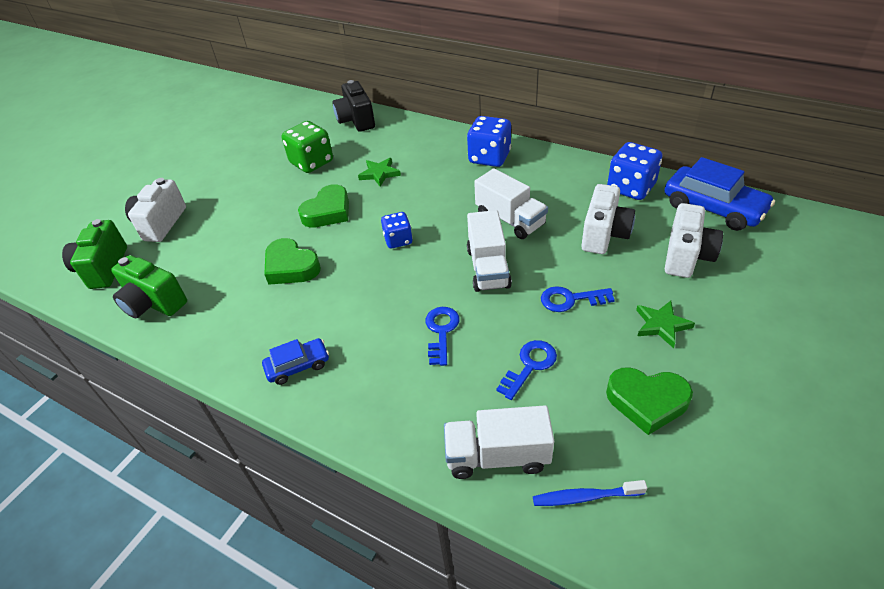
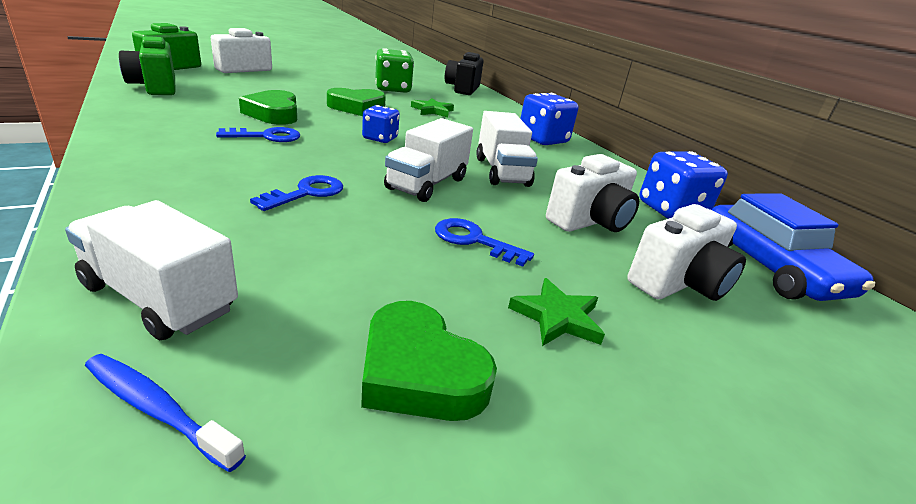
camera: 25 degrees right, 15 degrees down
blue car [262,338,329,385] -> none
blue key [496,340,557,400] -> blue key moved to [216,127,300,142]

